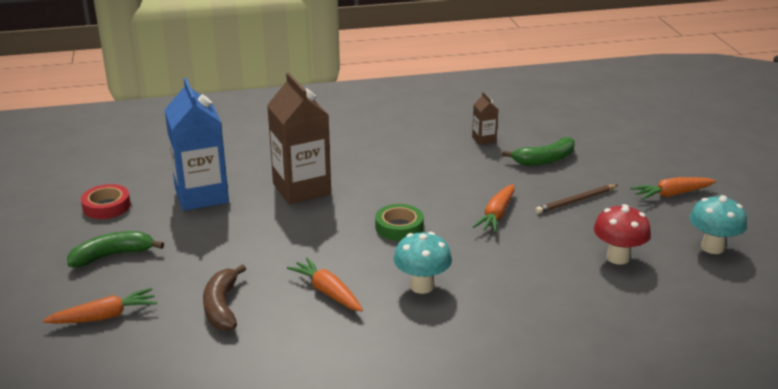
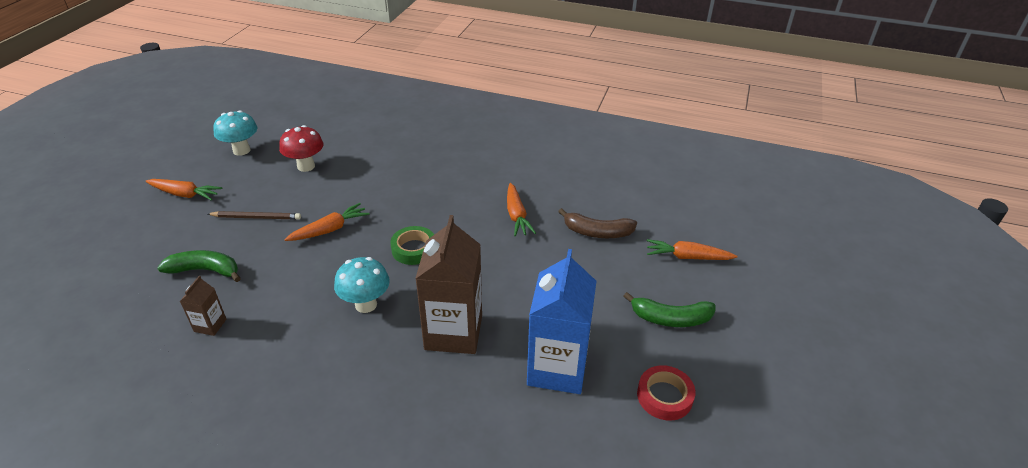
camera: 150 degrees left, 10 degrees up
brown banana [203,264,246,331] -> brown banana turned 75 degrees clockwise [558,208,637,238]
turquoise mushroom [393,232,452,294] -> turquoise mushroom moved to [334,257,390,313]

